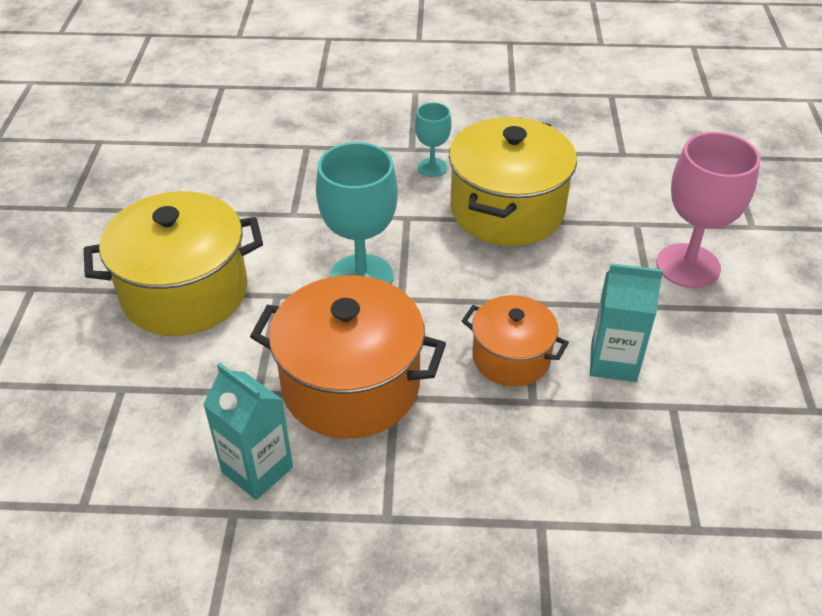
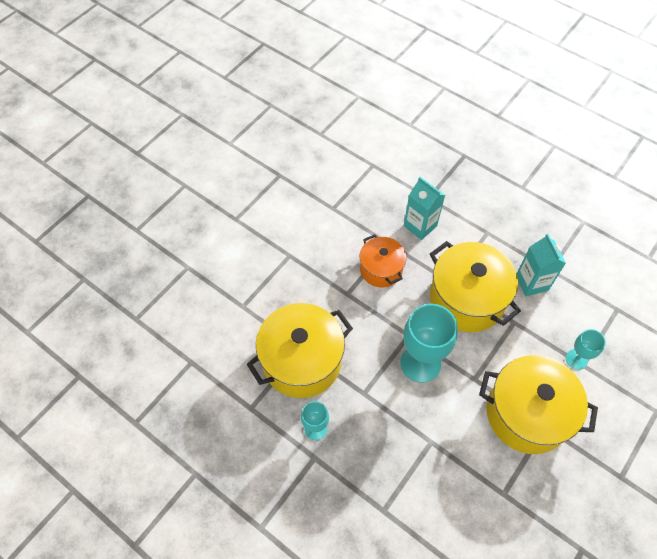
camera: 145 degrees left, 15 degrees up
orange pot [250,275,446,439] -> yellow pot [430,241,521,332]
turquoise carton [590,263,663,382] -> turquoise carton moved to [404,177,445,240]
pink goblet [656,132,760,288] -> none
none -> turquoise goblet [566,329,606,370]

